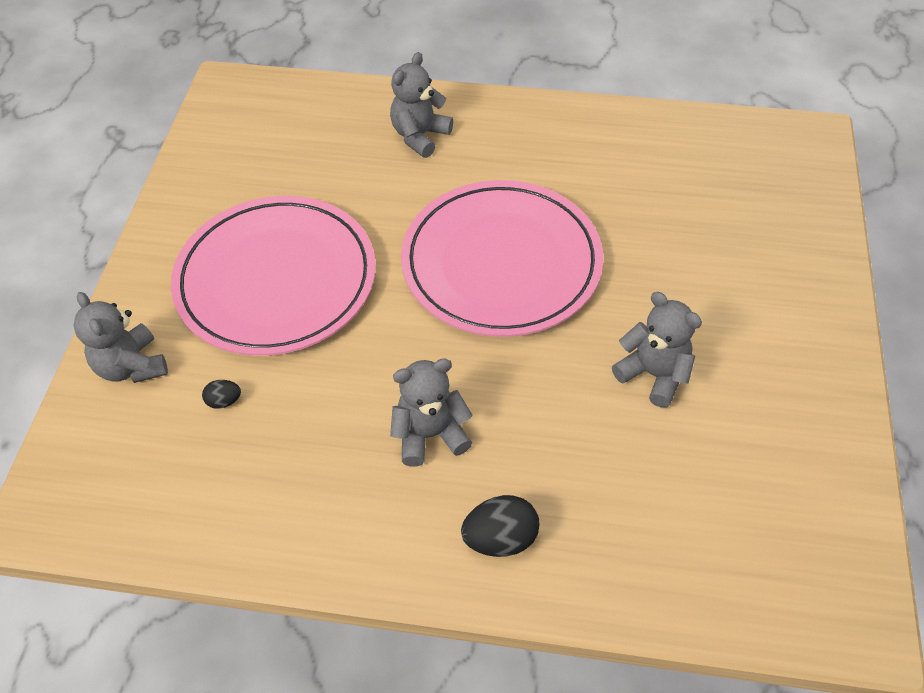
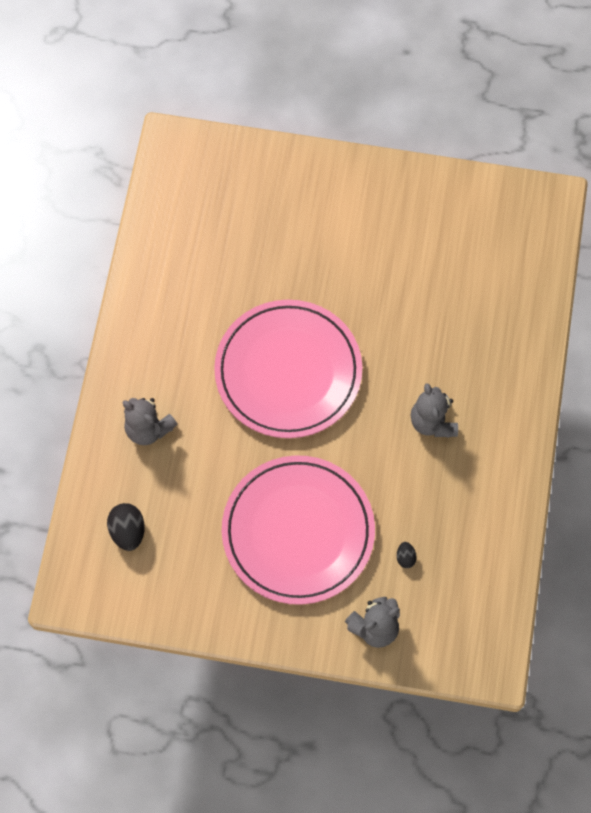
camera: 90 degrees left, 15 degrees up
black egg [461,495,540,557] -> black egg moved to [107,503,145,551]
grey teddy bear [612,292,702,408] -> none

